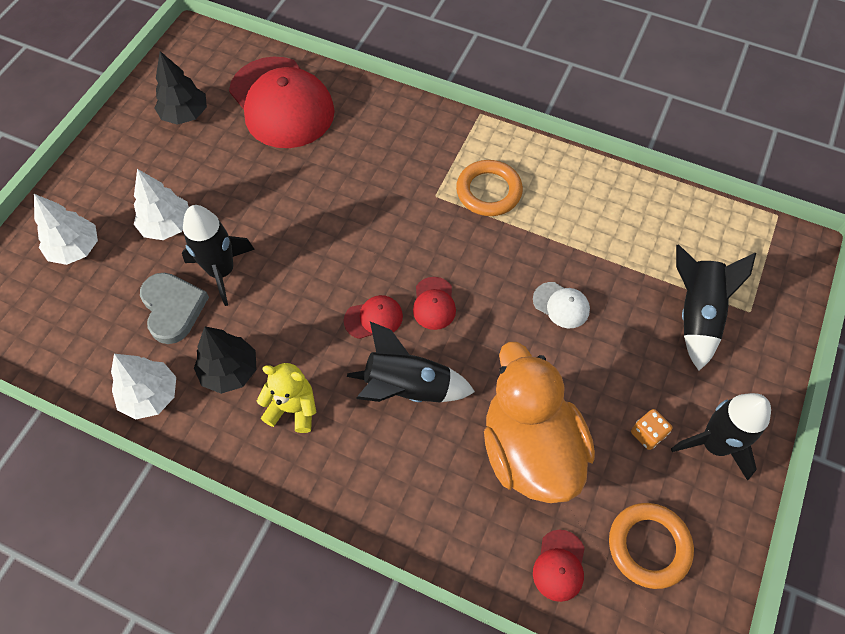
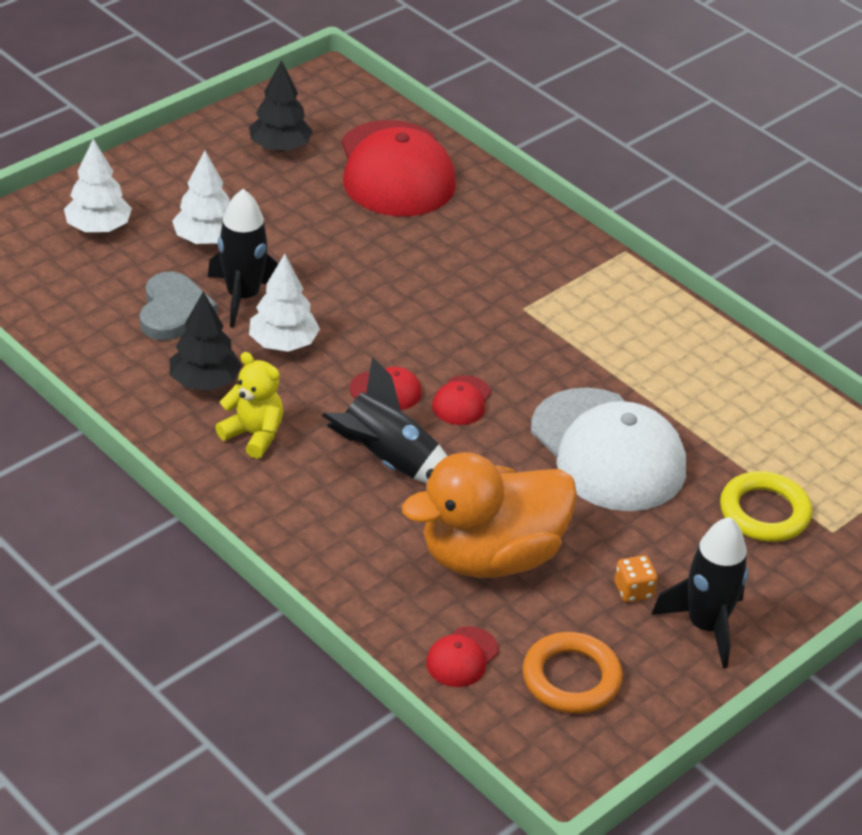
camera: 20 degrees right, 20 degrees down
white tree [111,354,176,420] -> white tree moved to [249,254,320,352]
orange ring [456,160,523,216] -> none
orange duck [484,342,595,503] -> orange duck turned 120 degrees counterclockwise [402,452,577,578]
white cap [533,282,590,328] -> white cap [531,388,686,511], size x2.40
black rocket [676,244,756,371] -> yellow ring [720,471,812,542]

